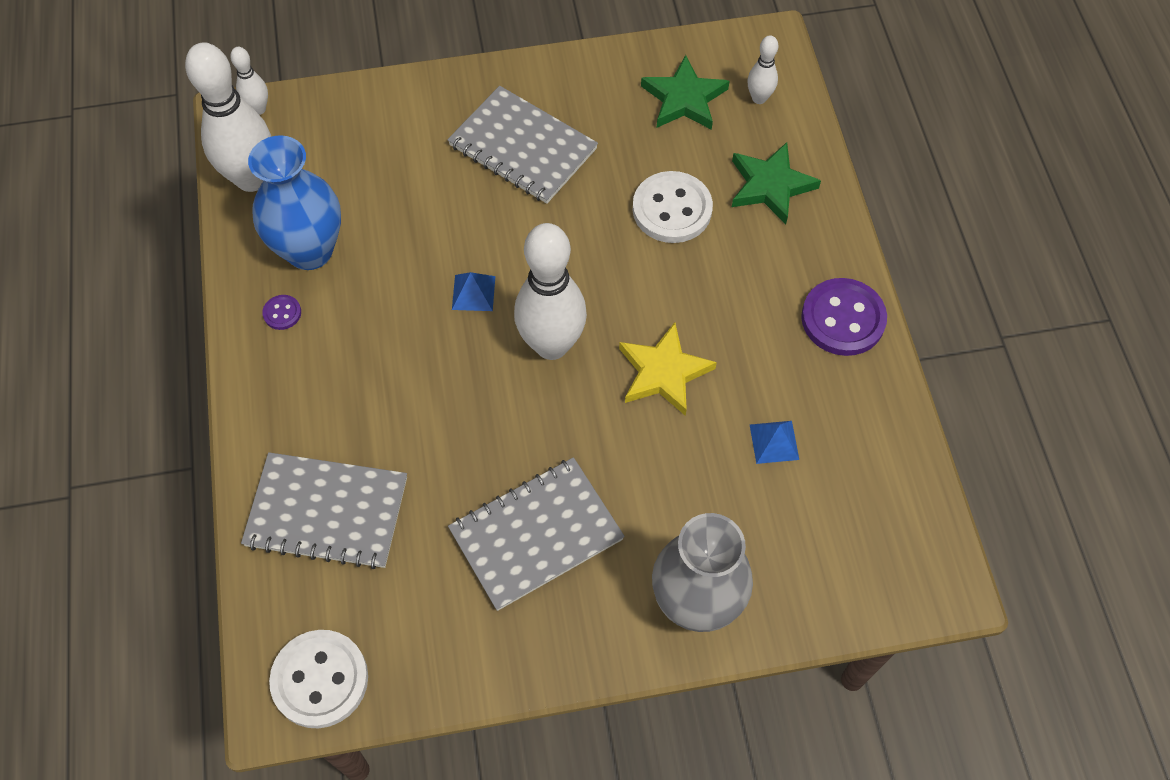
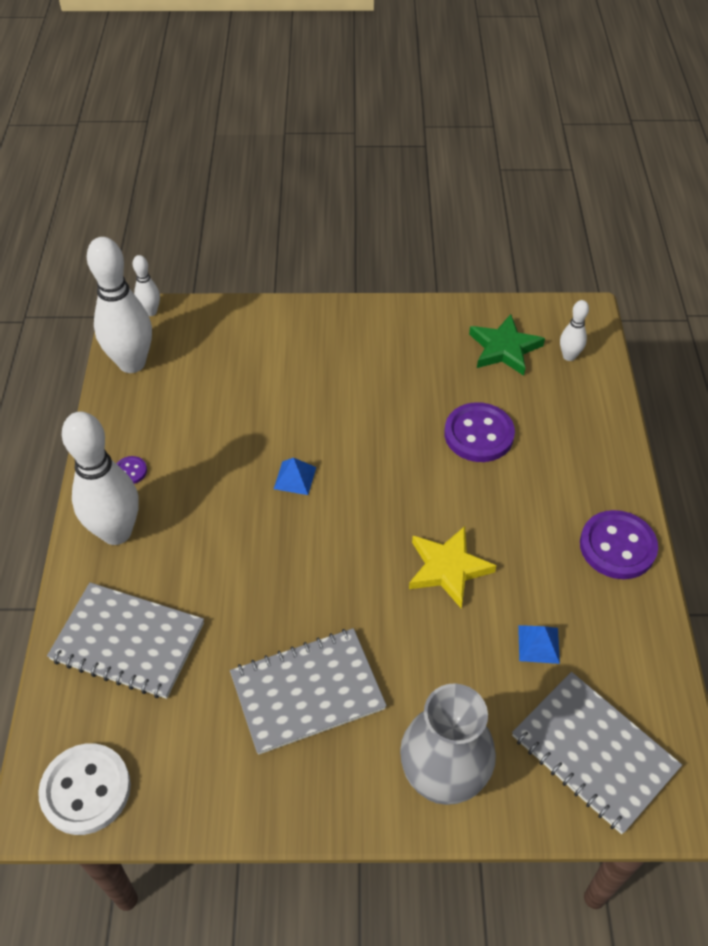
camera: 10 degrees right, 10 degrees down
blue vase [248,135,341,270] -> none
grey notebook [447,86,598,204] -> grey notebook moved to [512,672,682,834]
white bowling pin [514,223,587,360] -> white bowling pin moved to [62,411,139,545]
white button [633,171,713,243] -> purple button [444,402,515,462]
green star [732,142,821,224] -> none

